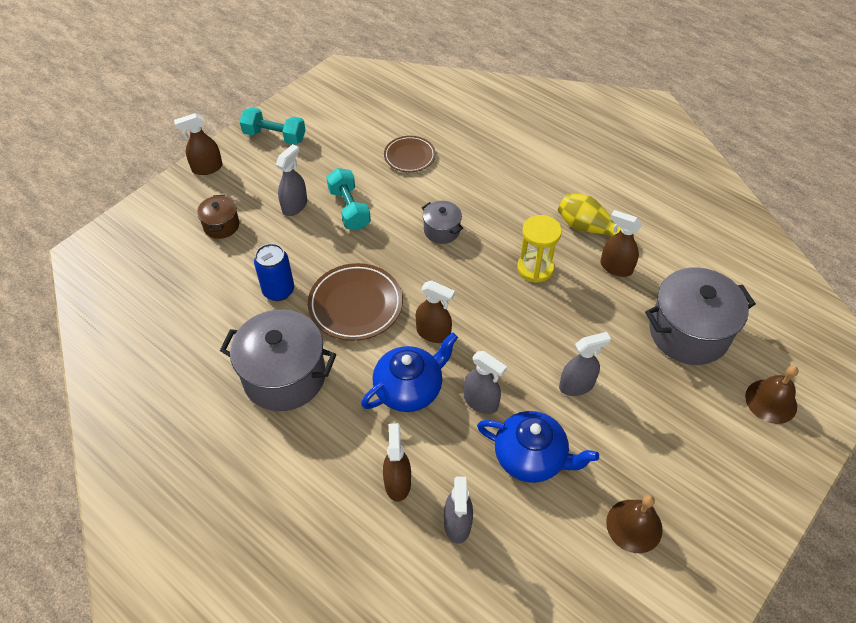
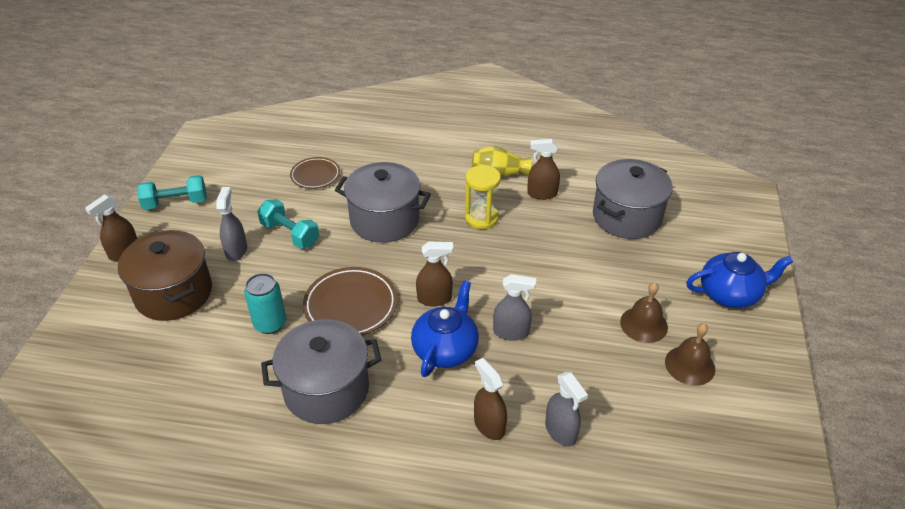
camera: 30 degrees left, 10 degrees down
brown pot [197,195,239,239] -> brown pot [118,230,212,321], size x2.01
blue can [254,243,294,301] -> turquoise can [244,273,286,334]
grey pot [422,201,463,244] -> grey pot [335,162,431,243], size x2.01
blue teapot [477,411,599,483] -> blue teapot moved to [686,252,793,308]
grey spray bottle [559,332,611,396] -> none
brown bell [745,366,798,424] -> brown bell moved to [620,282,668,343]

